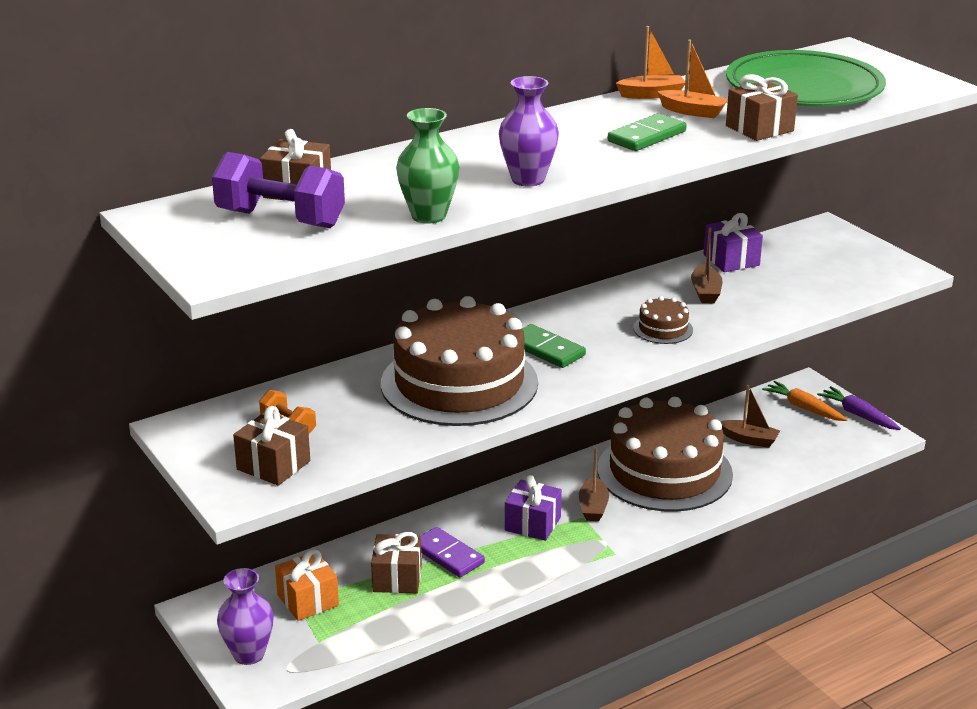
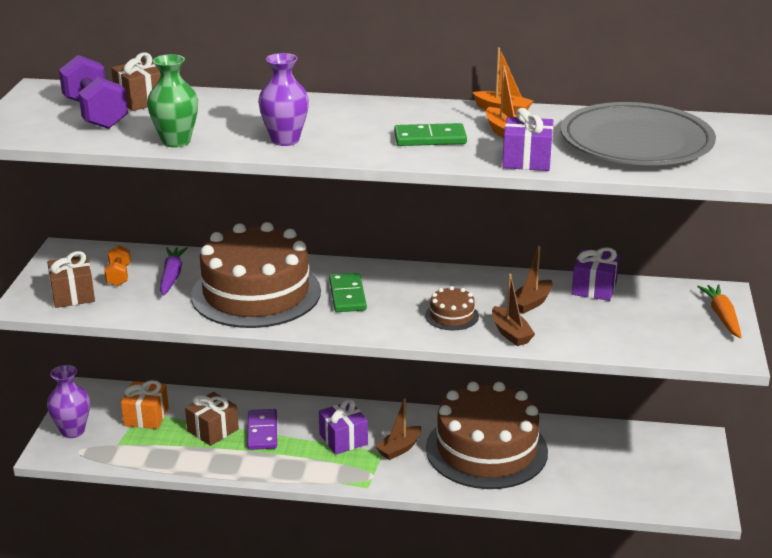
camera: 40 degrees right, 0 degrees up
brown boat [720,385,780,448] -> brown boat moved to [492,274,535,346]
green plate [726,50,886,107] -> grey plate [561,102,716,165]
brown gift [726,74,798,141] -> purple gift [502,108,553,171]
orange carrot [762,381,848,421] -> orange carrot moved to [697,284,742,339]
purple carrot [817,386,901,430] -> purple carrot moved to [160,247,188,296]

